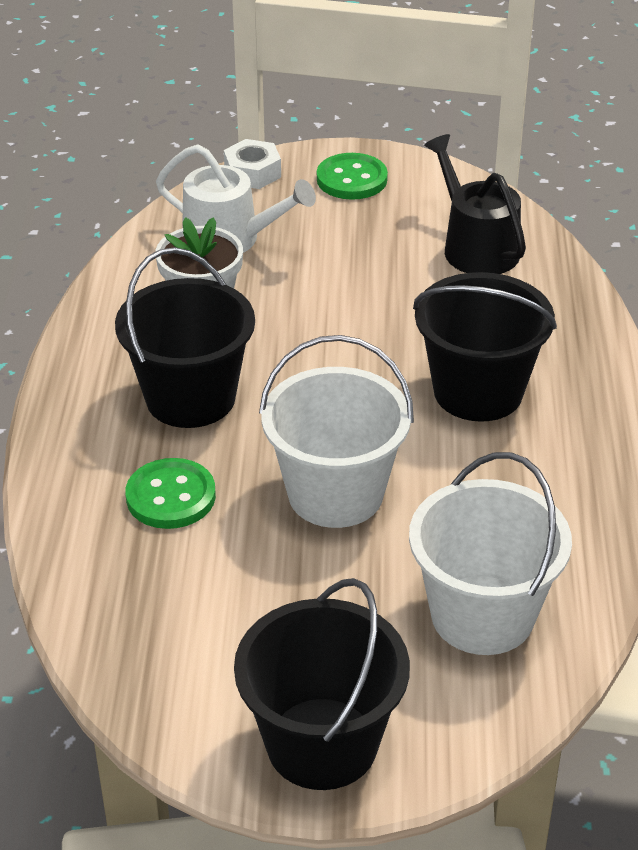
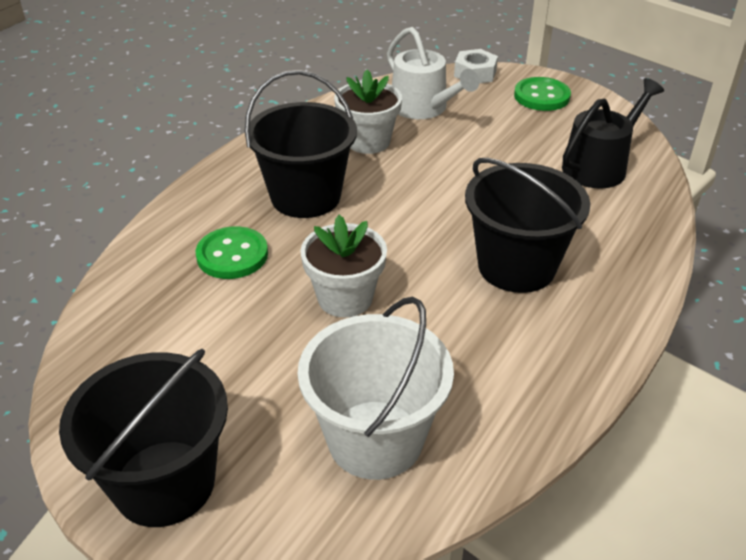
camera: 30 degrees right, 0 degrees up
white bucket [259,335,414,528] -> white flower pot [300,215,387,317]
black watering can [424,134,526,274] -> black watering can turned 45 degrees clockwise [562,78,664,189]

